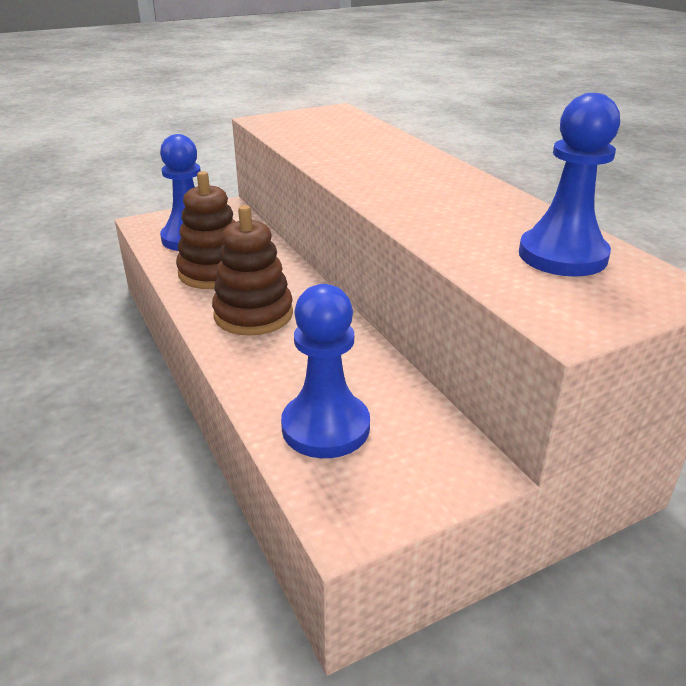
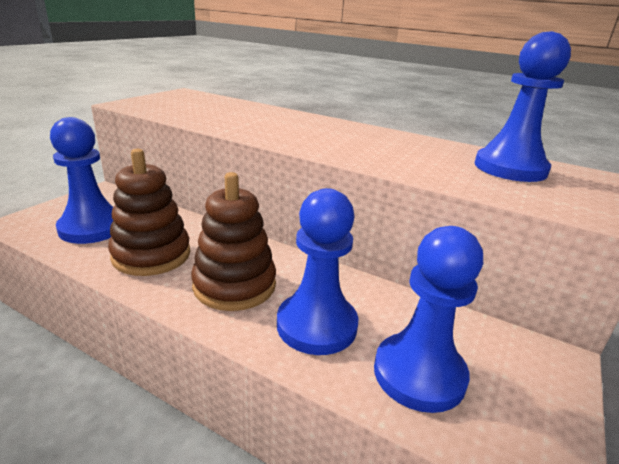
camera: 35 degrees left, 5 degrees down
none -> blue pawn [277,188,358,355]

